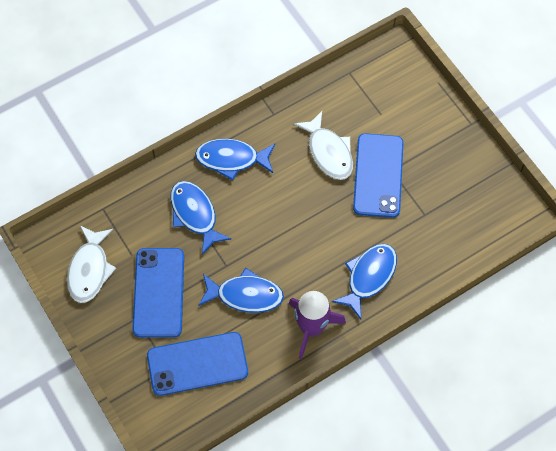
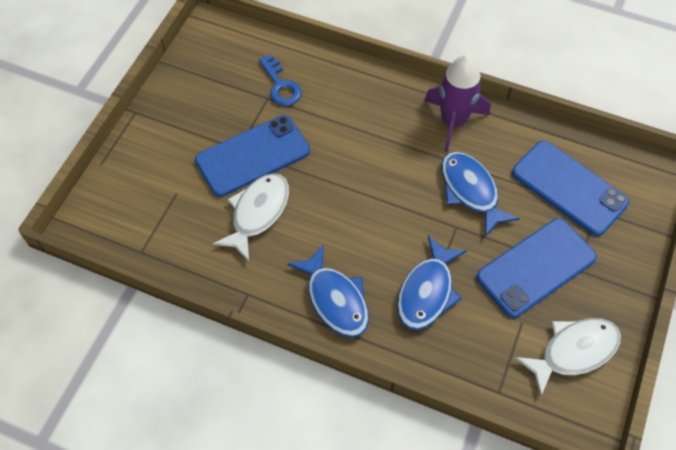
camera: 125 degrees left, 5 degrees down
blue fish [332,244,397,319] -> none
none -> blue key [259,55,302,106]

